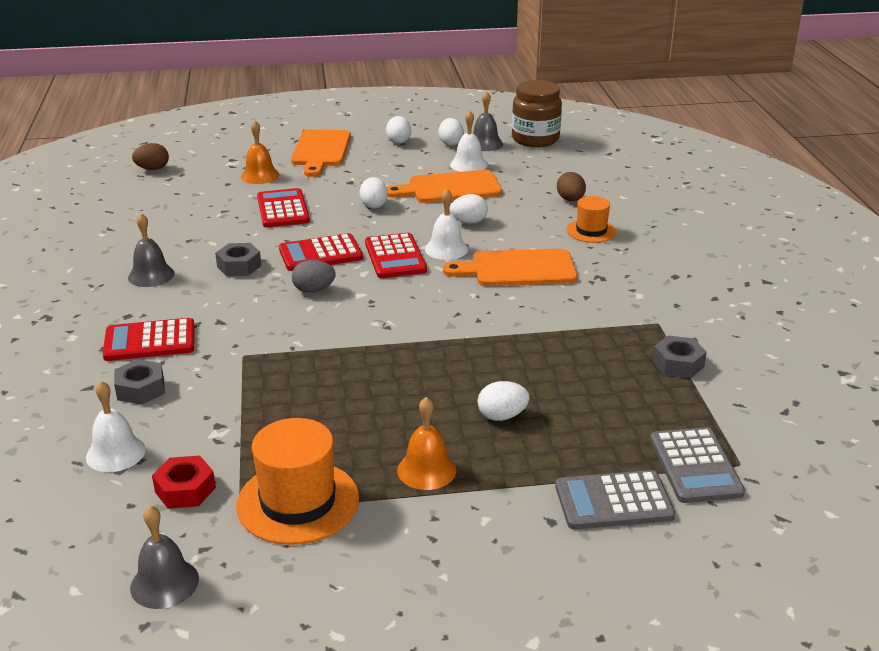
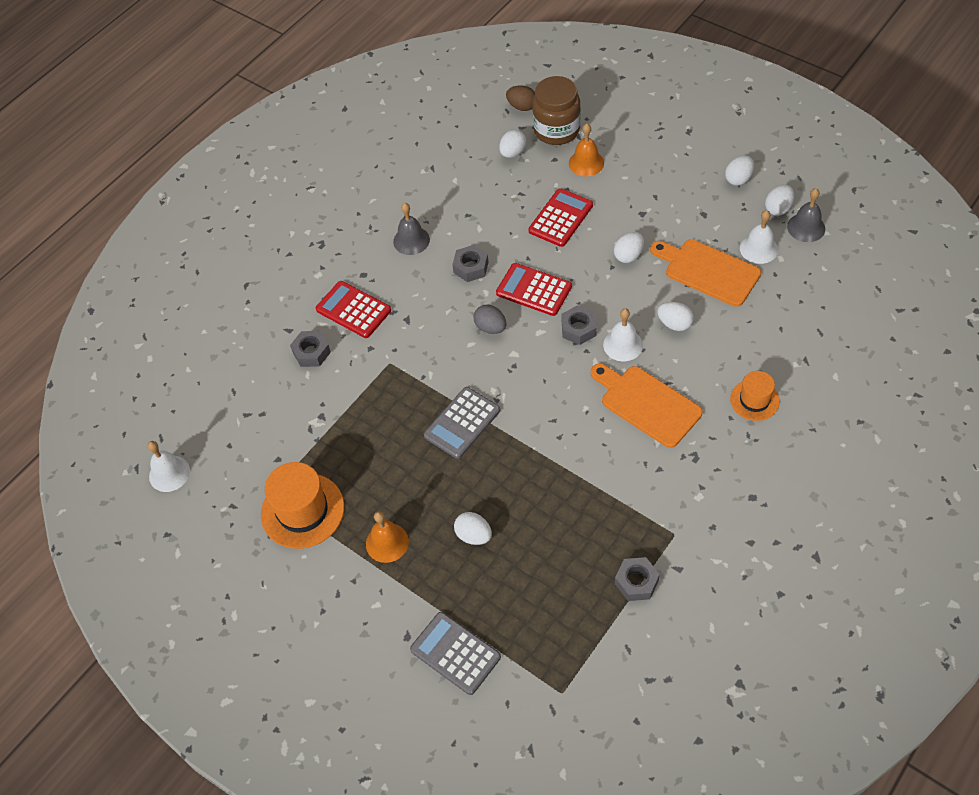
camera: 50 degrees right, 25 degrees up
white bell [86,381,146,472] -> white bell moved to [148,441,190,492]
grey bell [130,506,199,609] -> none
red nut [152,455,216,509] -> none
orange cutting board [291,129,351,177] -> none
red calculator [365,233,427,278] -> grey nut [561,305,596,345]
brown jar [512,80,562,147] -> brown jar moved to [532,76,581,145]
brown egg [557,172,586,201] -> none
grey calculator [650,427,745,503] -> grey calculator moved to [424,387,500,459]
none -> white egg [499,130,526,158]

